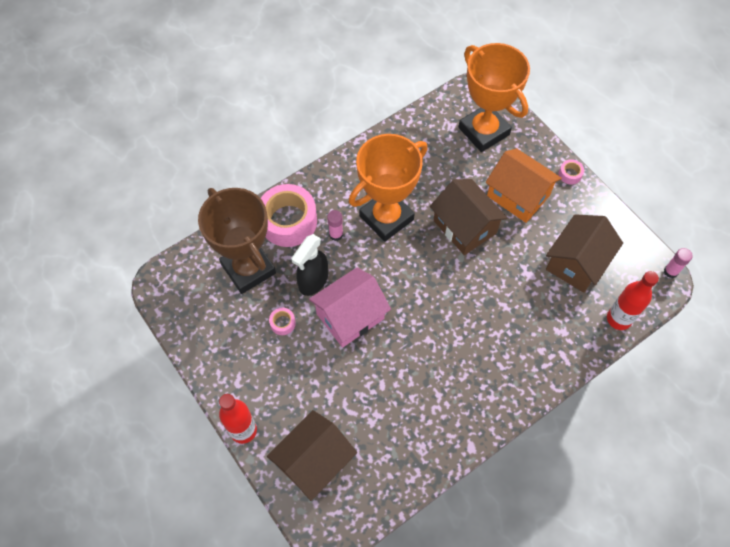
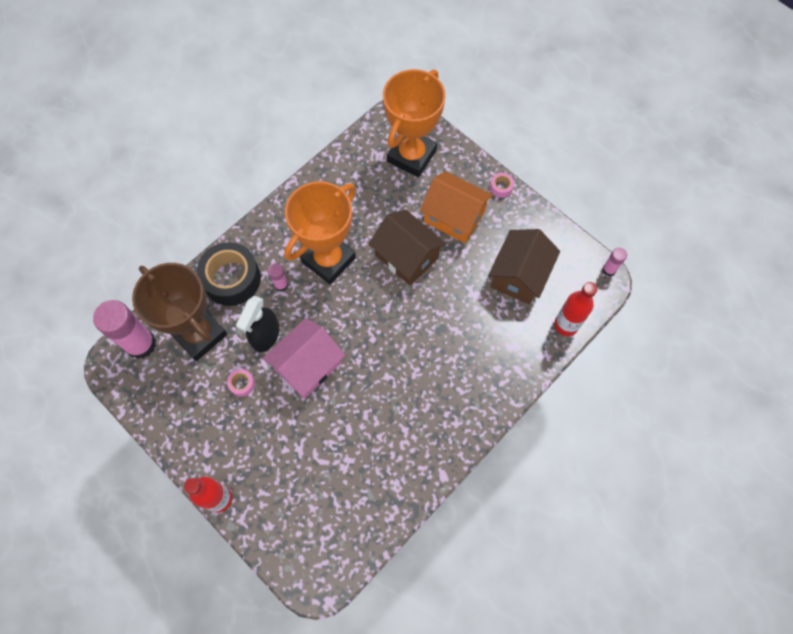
camera: 10 degrees left, 5 degrees up
pink tape [260,184,317,247] -> black tape [197,242,261,306]
brown house [267,410,357,501] -> none
orange trophy [458,43,530,152] -> orange trophy turned 75 degrees clockwise [383,69,446,177]
none -> pink glue stick [93,300,156,359]

